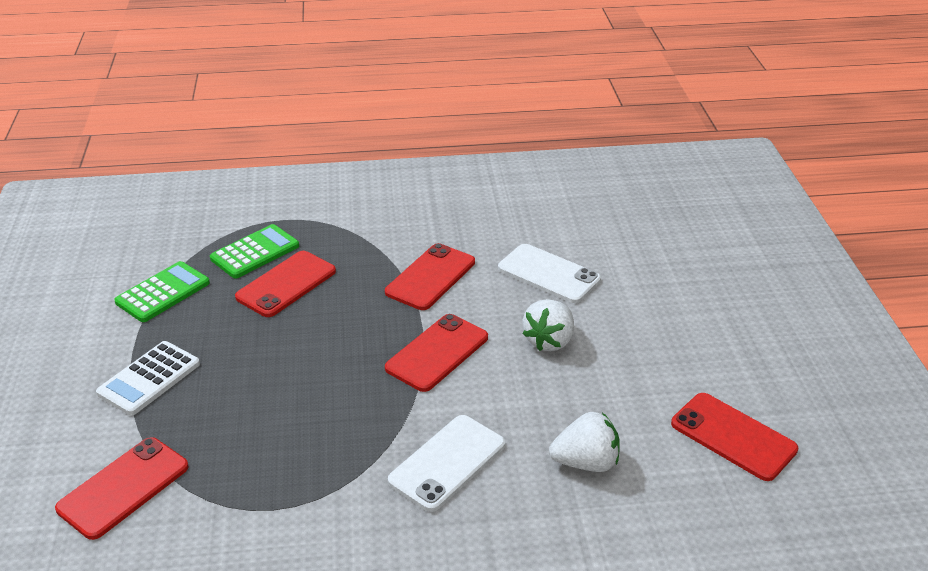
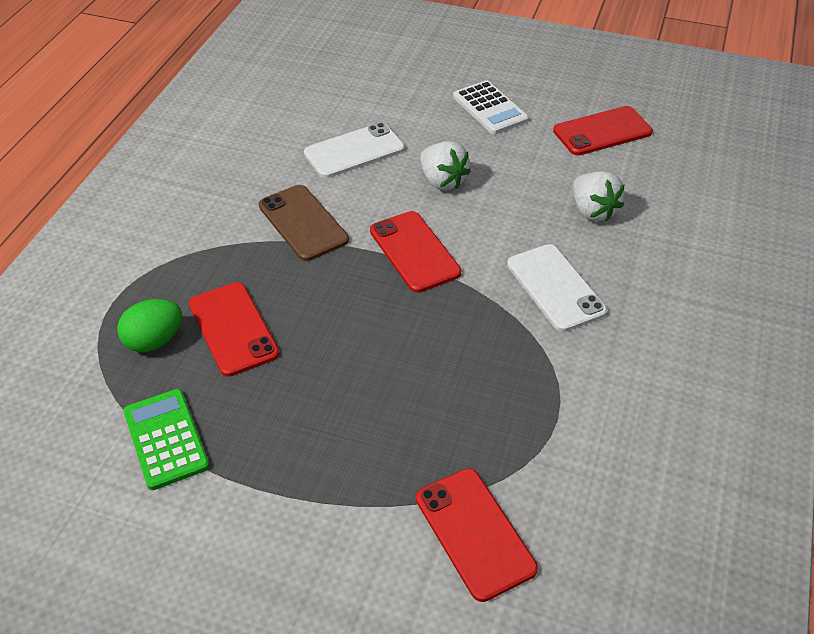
camera: 65 degrees left, 10 degrees up
white calculator [96,341,200,416] -> white calculator moved to [453,80,529,134]
green calculator [210,224,299,279] -> green egg [117,299,182,352]
red phone [385,243,475,310] -> brown phone [259,185,349,261]
white strawberry [549,412,620,472] -> white strawberry turned 135 degrees clockwise [573,171,625,222]

